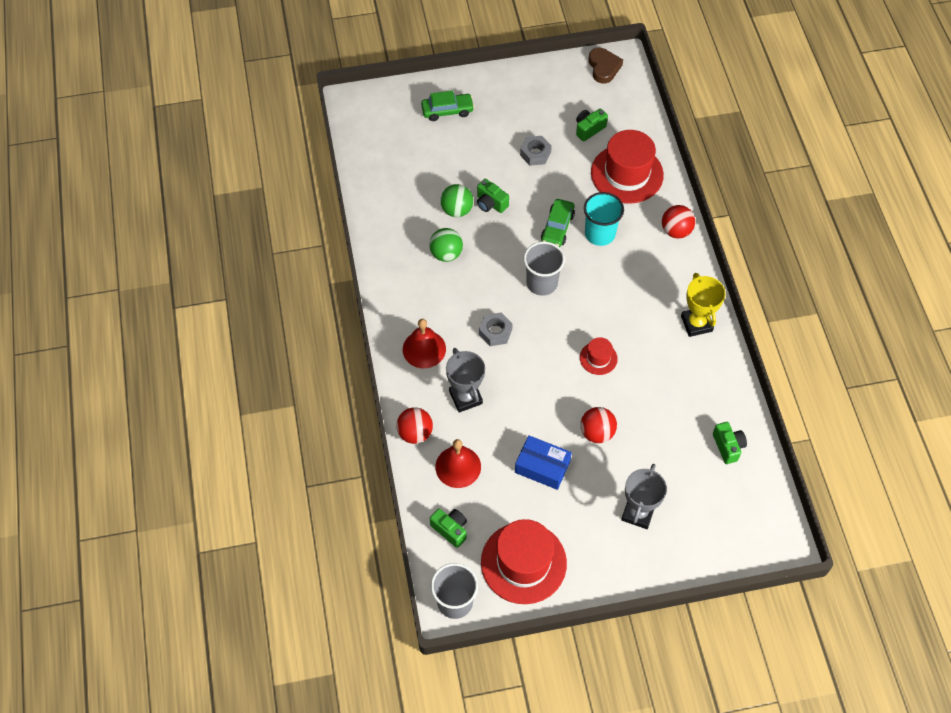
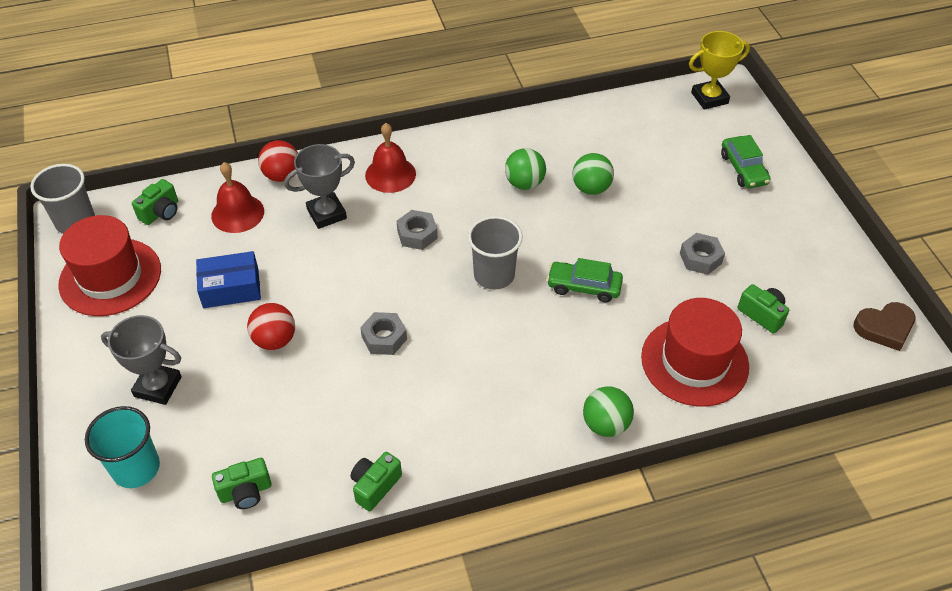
camera: 85 degrees right, 10 degrees down
green camera [477,179,509,213] -> green camera moved to [350,452,402,511]
blue box [515,435,572,490] -> blue box turned 60 degrees clockwise [196,251,261,308]
red hat [580,337,618,375] -> grey nut [360,312,407,355]
turquoise cup [584,192,624,246] -> turquoise cup moved to [85,406,160,488]
red ball [662,205,695,239] -> green ball [583,386,634,437]
yellow trophy [681,273,726,337] -> yellow trophy moved to [689,31,750,110]

